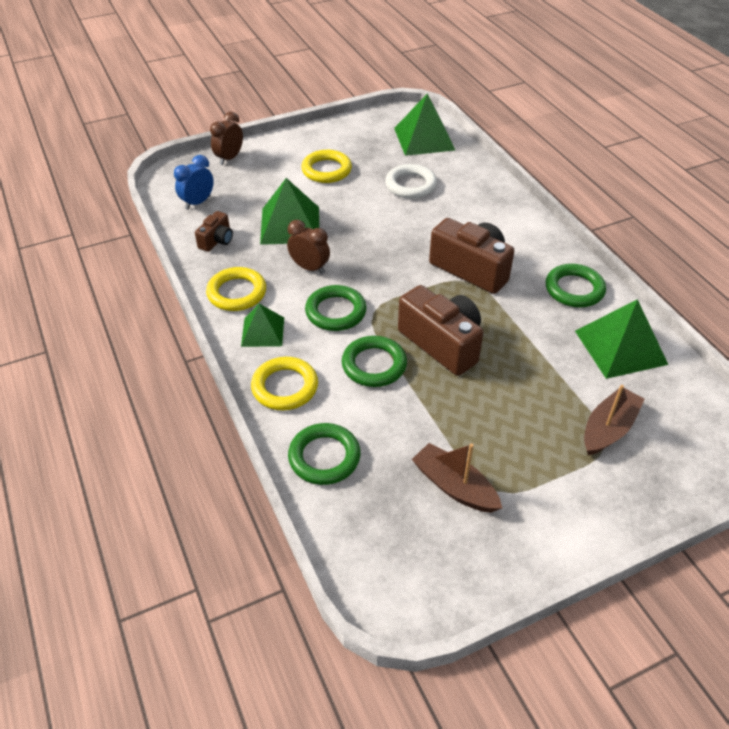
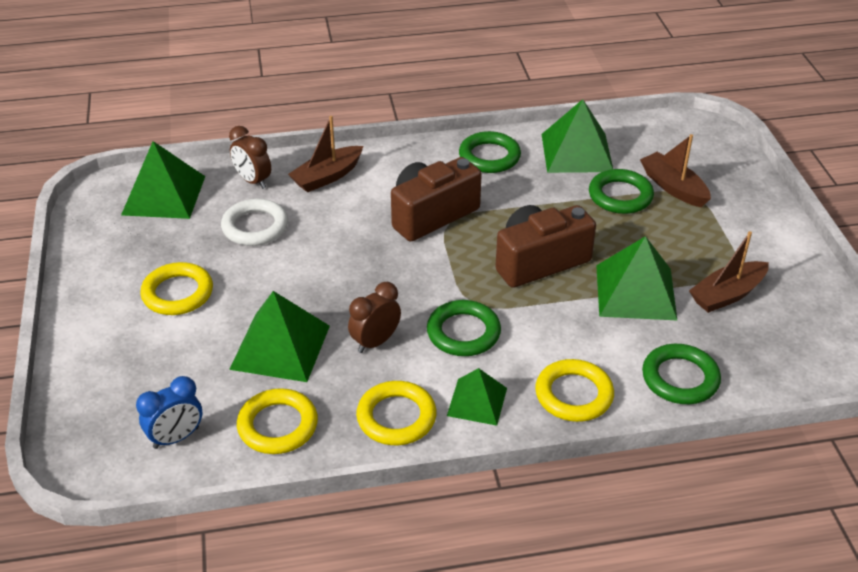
camera: 75 degrees left, 5 degrees down
blue clock [174,155,214,210] -> blue clock turned 90 degrees counterclockwise [136,376,202,449]
brown camera [195,211,233,252] -> yellow ring [237,388,318,454]
brown clock [210,112,243,165] -> brown clock moved to [229,126,271,189]
green ring [342,336,407,387] -> green ring moved to [589,169,654,214]
none -> brown boat [288,116,363,192]
none -> green pyramid [596,236,678,321]

